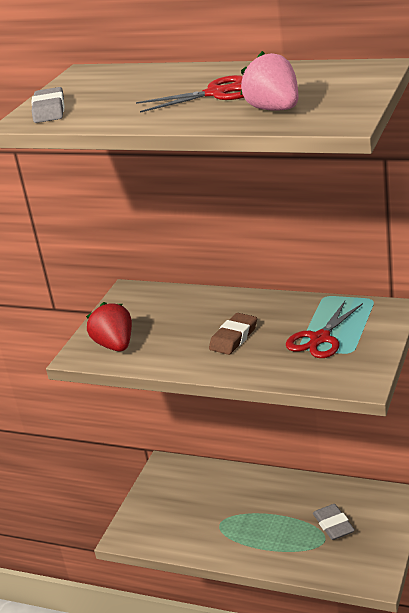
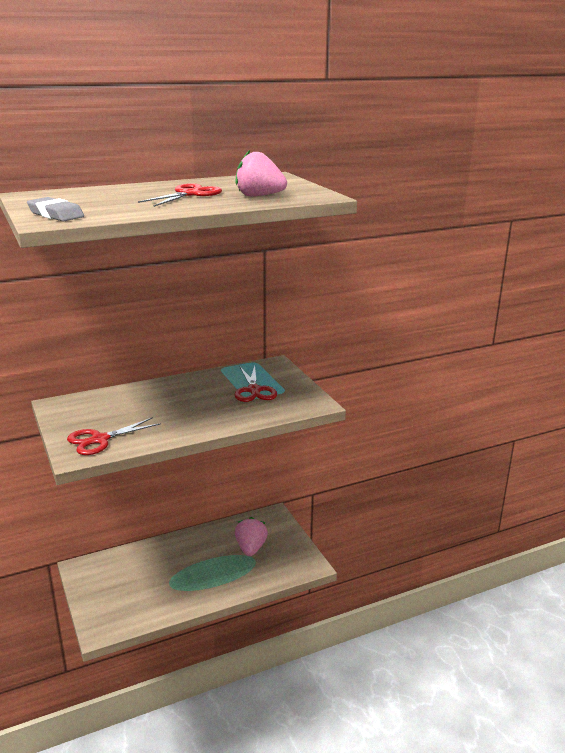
camera: 50 degrees left, 5 degrees down
red strawberry [86,302,132,351] -> red scissors [67,417,161,455]
brown eraser [209,313,257,355] -> none
grey eraser [313,504,355,540] -> pink strawberry [235,517,268,556]

